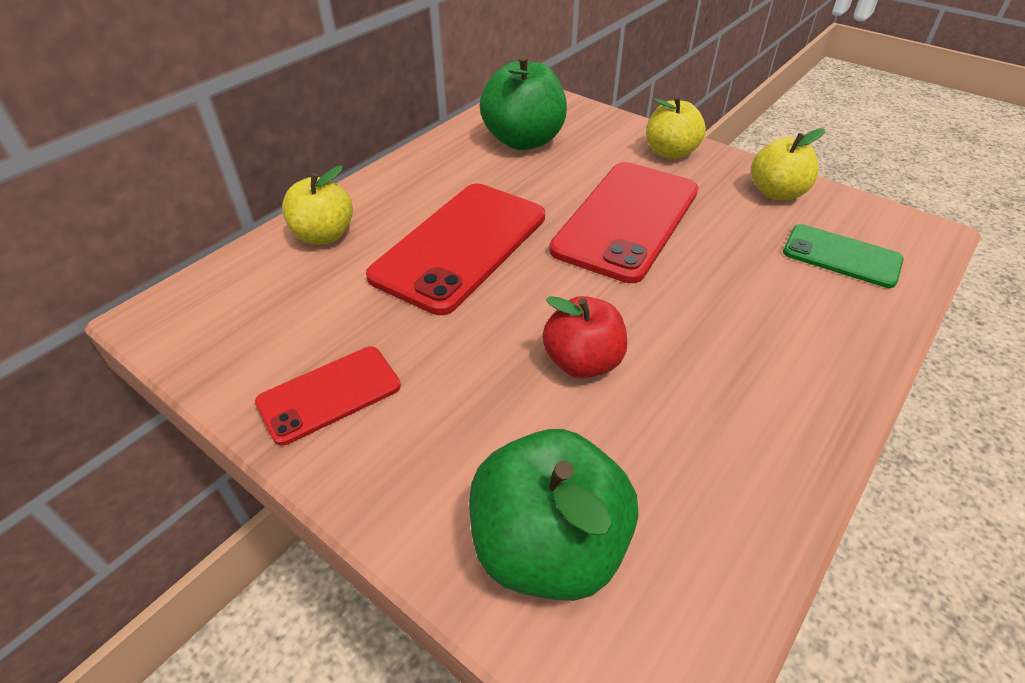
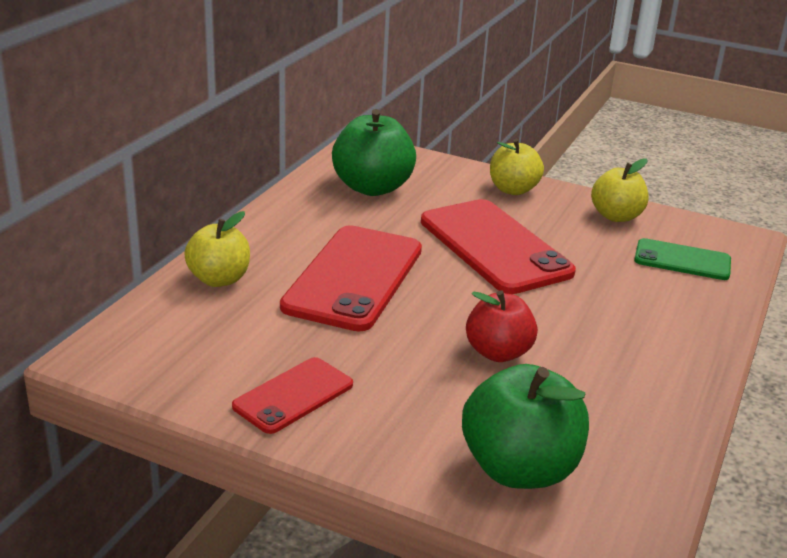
camera: 15 degrees left, 15 degrees down
red phone [549,162,698,283] -> red phone turned 45 degrees counterclockwise [421,199,576,294]

